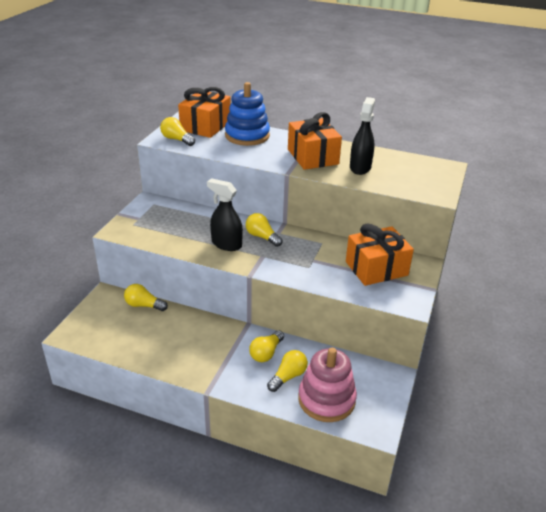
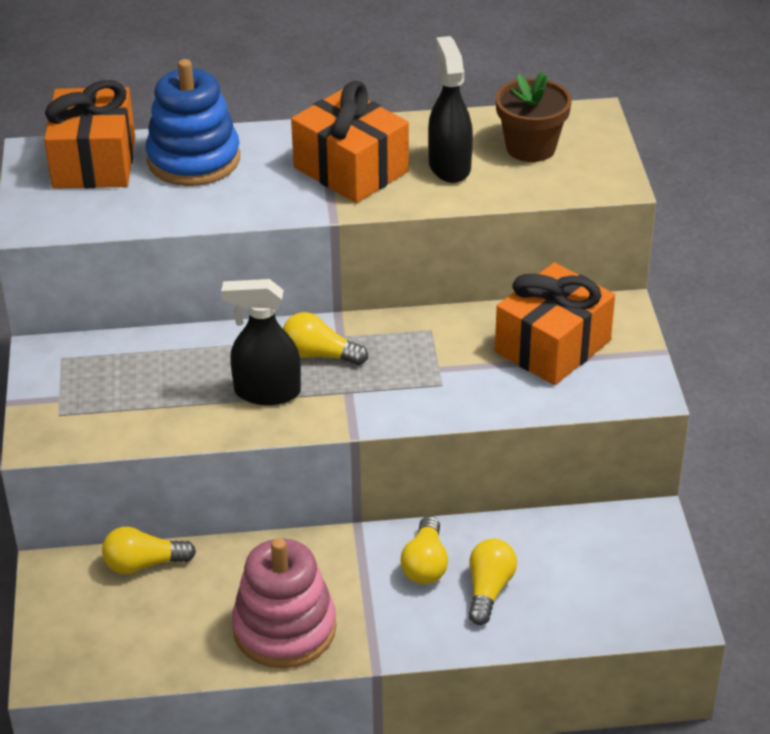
camera: 25 degrees left, 5 degrees up
yellow light bulb [160,117,195,146] -> none
pink stacking toy [298,348,357,422] -> pink stacking toy moved to [232,538,336,668]
none -> brown flower pot [496,72,572,162]

